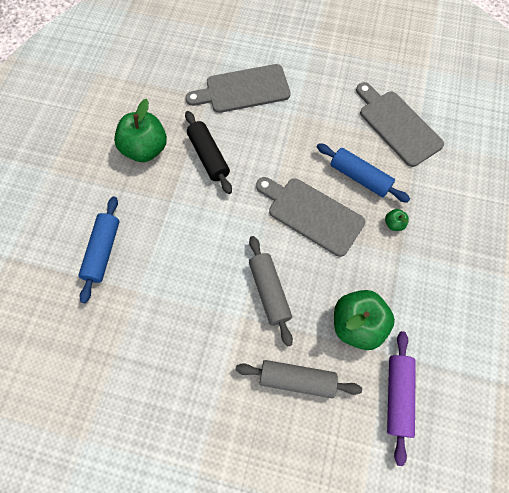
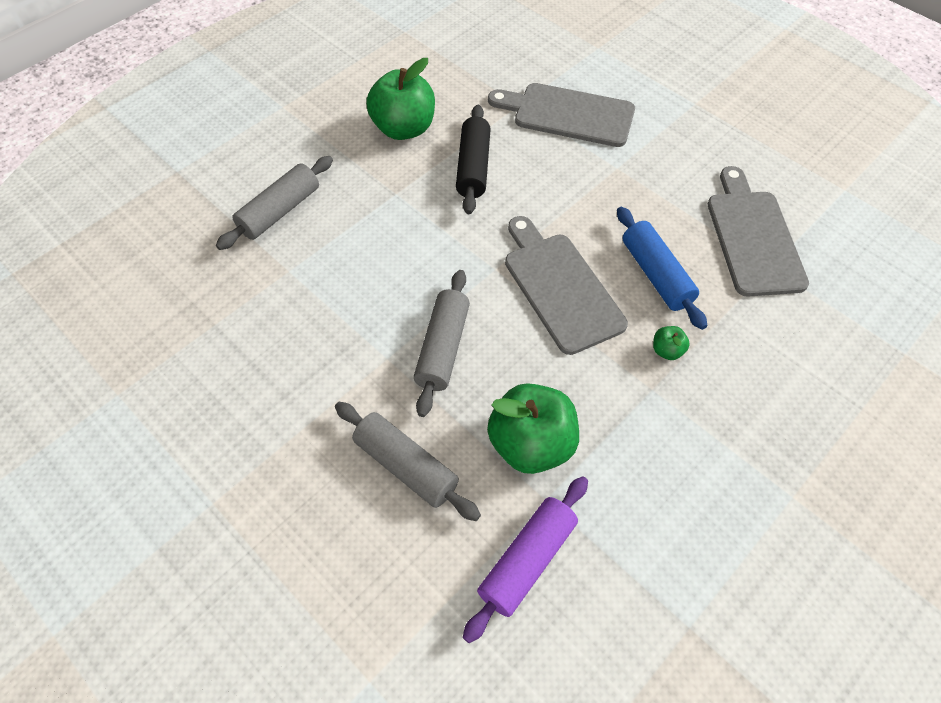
camera: 30 degrees right, 10 degrees down
blue rolling pin [79,196,119,303] -> grey rolling pin [216,156,333,250]

